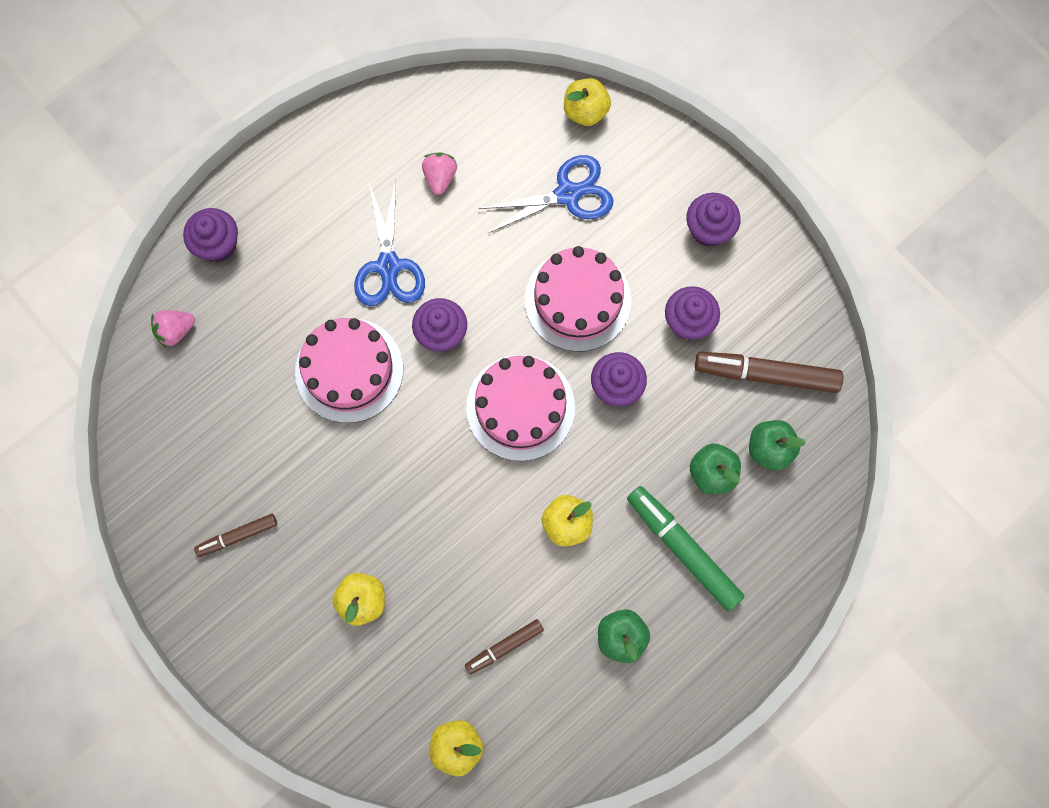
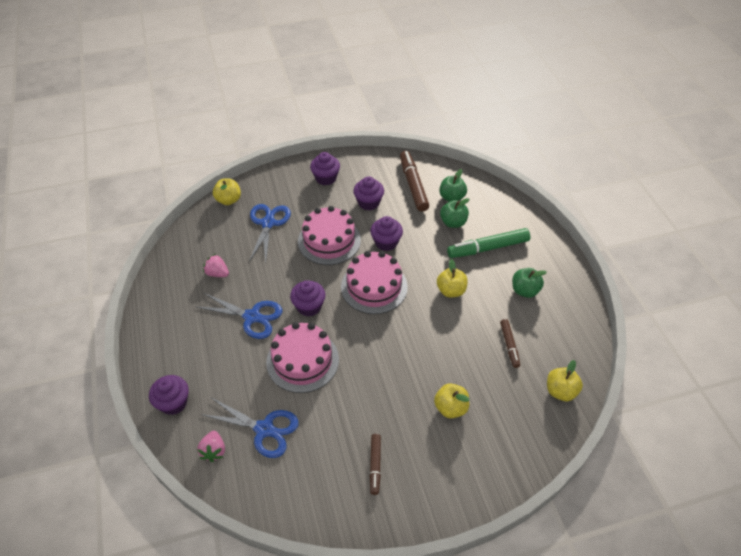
camera: 65 degrees left, 25 degrees down
brown marker [695,352,843,393] -> brown marker turned 135 degrees clockwise [400,151,429,212]
none -> blue scissors [201,398,299,458]

